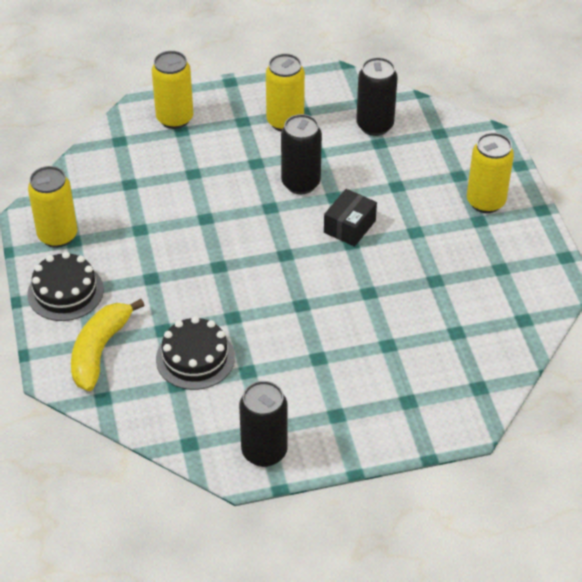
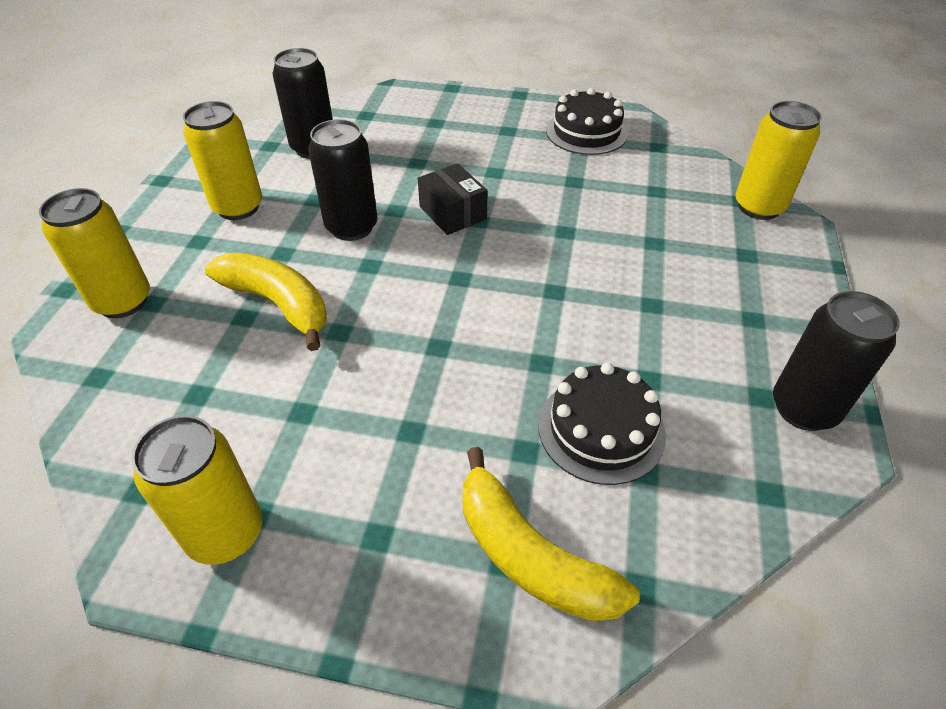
camera: 65 degrees left, 0 degrees up
black cake [27,252,104,321] -> black cake moved to [546,88,628,155]
yellow can [467,133,514,213] -> yellow can moved to [735,101,822,220]
none -> yellow banana [205,253,327,351]

